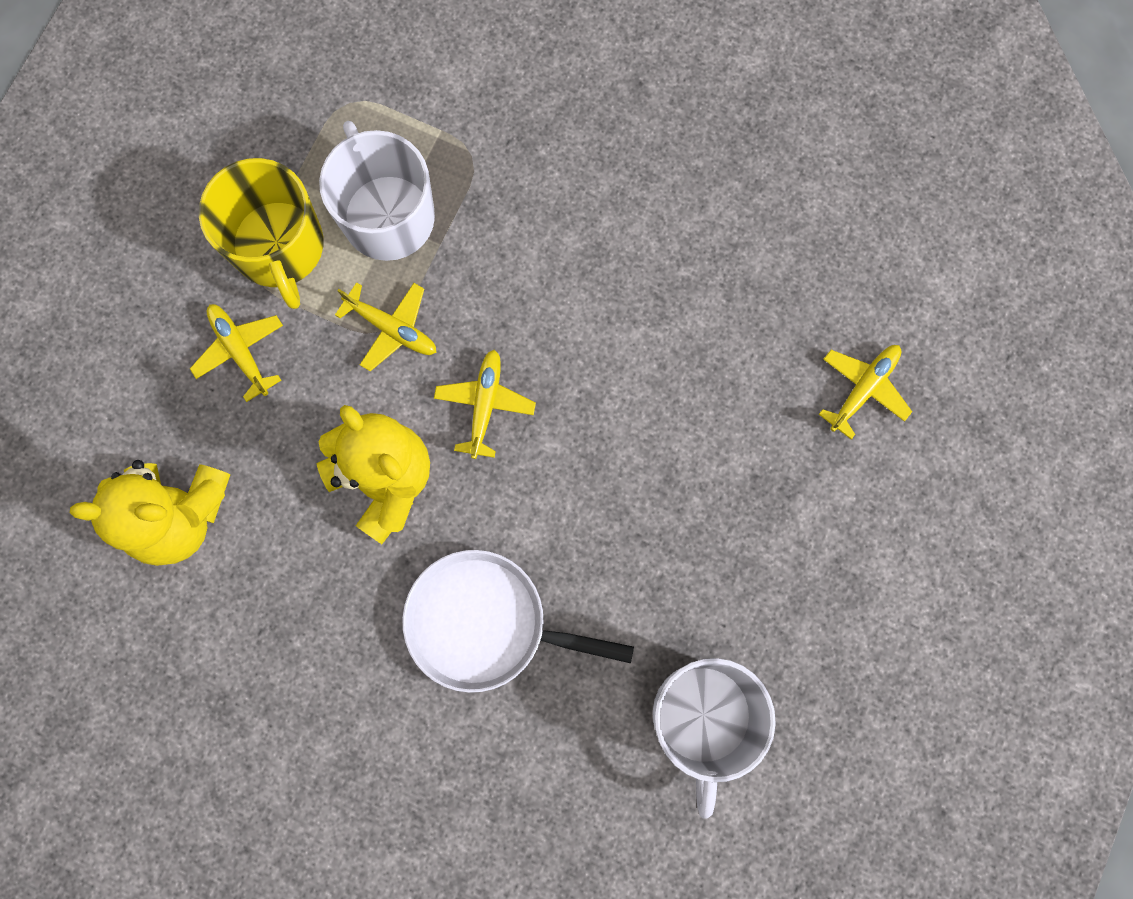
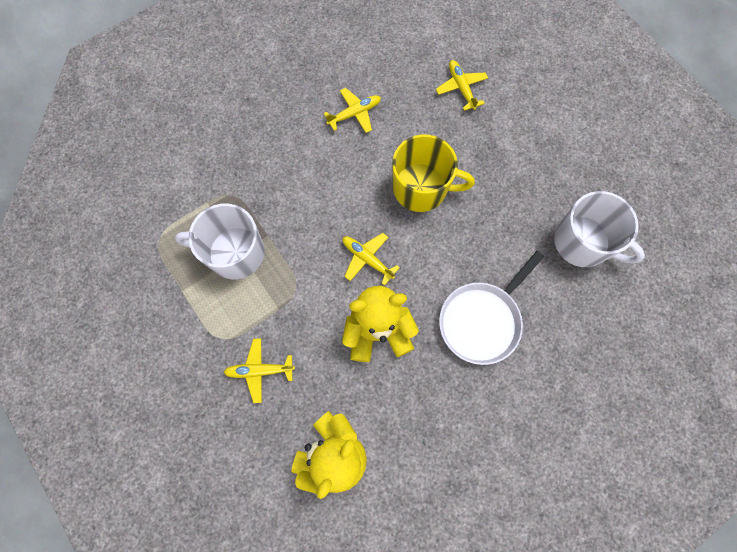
camera: 60 degrees left, 5 degrees down
yellow mug [199,158,324,309] -> yellow mug moved to [392,134,475,212]
yellow plane [335,282,436,371] -> yellow plane moved to [324,88,381,133]

